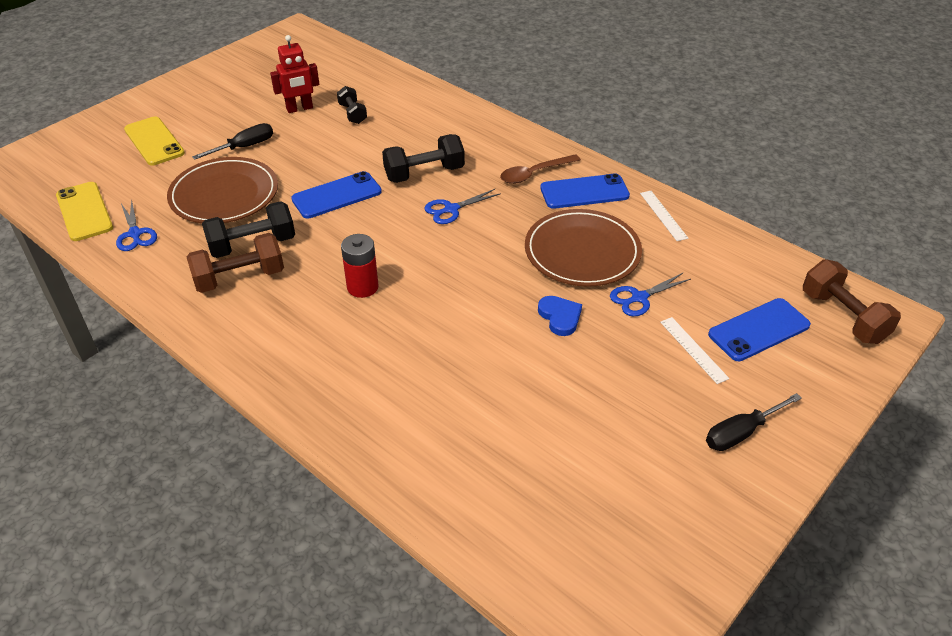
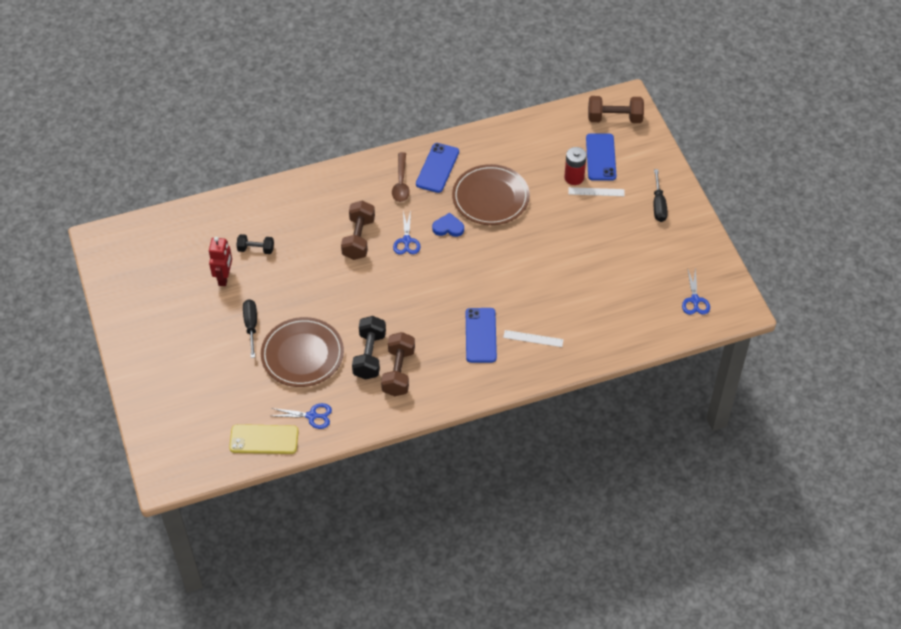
camera: 60 degrees left, 10 degrees up
yellow phone [124,116,185,166] -> none
blue phone [291,171,382,219] -> blue phone moved to [466,308,497,363]
red battery [341,234,379,298] -> red battery moved to [564,147,587,185]
black dumbbell [382,134,465,183] -> brown dumbbell [341,201,375,260]
blue heart [538,296,582,336] -> blue heart moved to [432,213,464,237]
blue scissors [610,273,691,316] -> blue scissors moved to [682,267,710,315]
white ruler [640,191,688,241] -> white ruler moved to [503,330,564,347]

